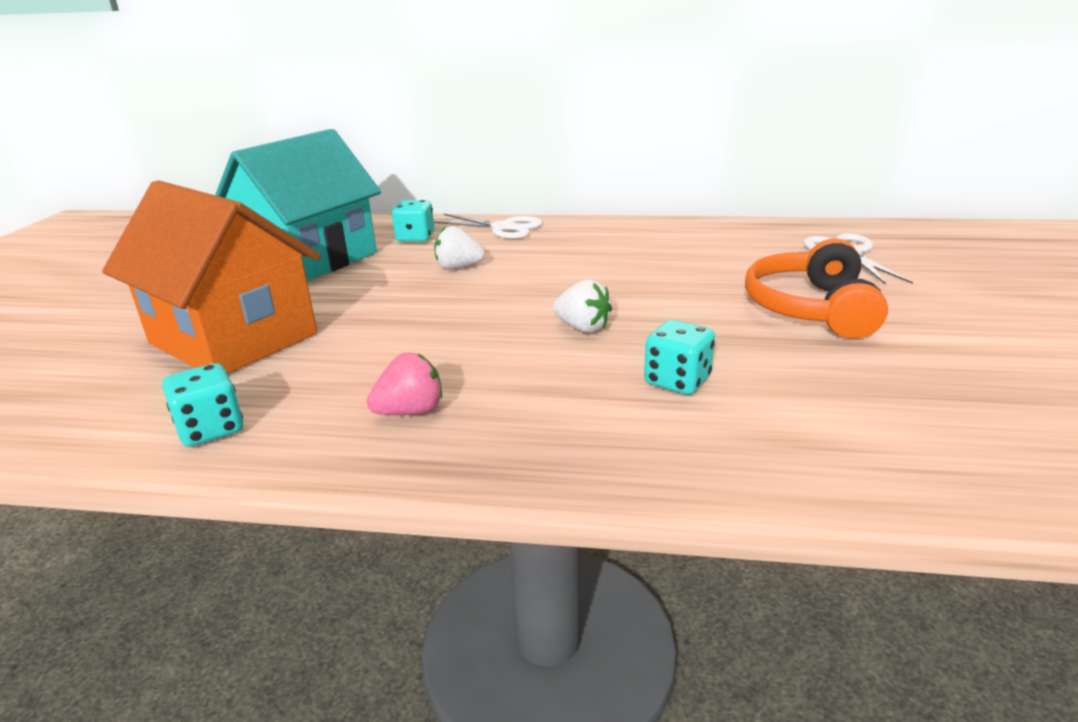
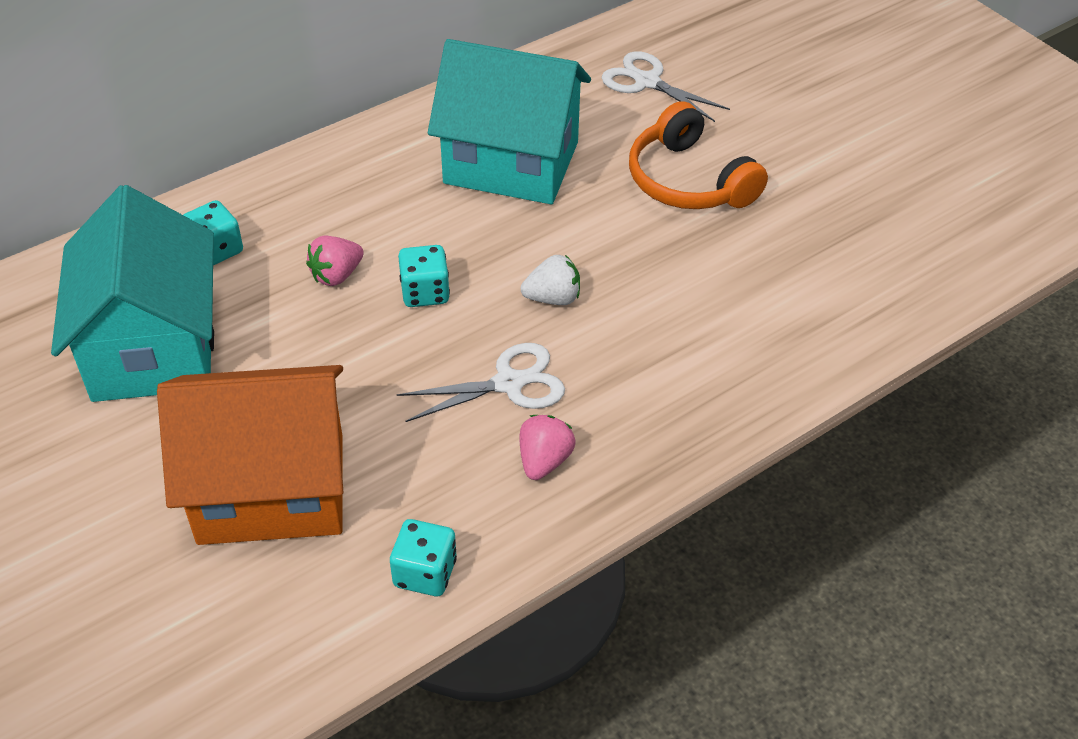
camera: 45 degrees left, 20 degrees up
white scissors [434,214,543,239] -> white scissors moved to [397,343,565,422]
white strawberry [434,226,485,269] -> pink strawberry [306,236,364,286]
turquoise dice [644,320,715,395] -> turquoise dice moved to [398,245,450,307]
none -> turquoise house [428,39,591,204]

